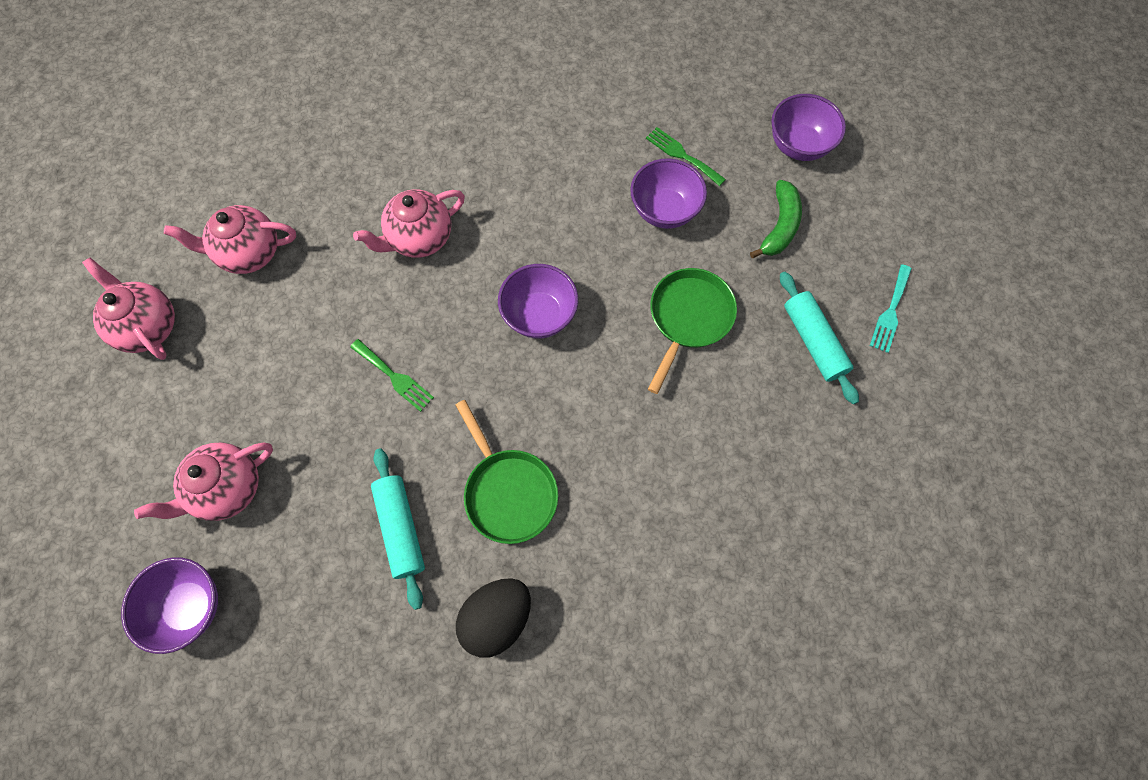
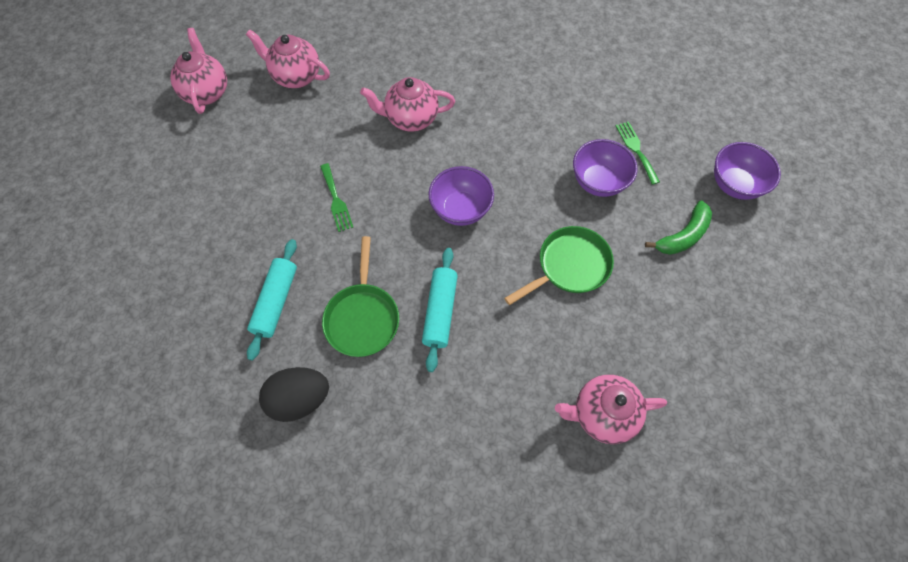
camera: 30 degrees right, 5 degrees down
purple bowl [121,557,218,654] -> none
pink teapot [134,442,273,521] -> pink teapot moved to [555,375,667,444]
turquoise rolling pin [780,272,859,404] -> turquoise rolling pin moved to [422,248,458,372]
turquoise fork [870,264,912,353] -> none

